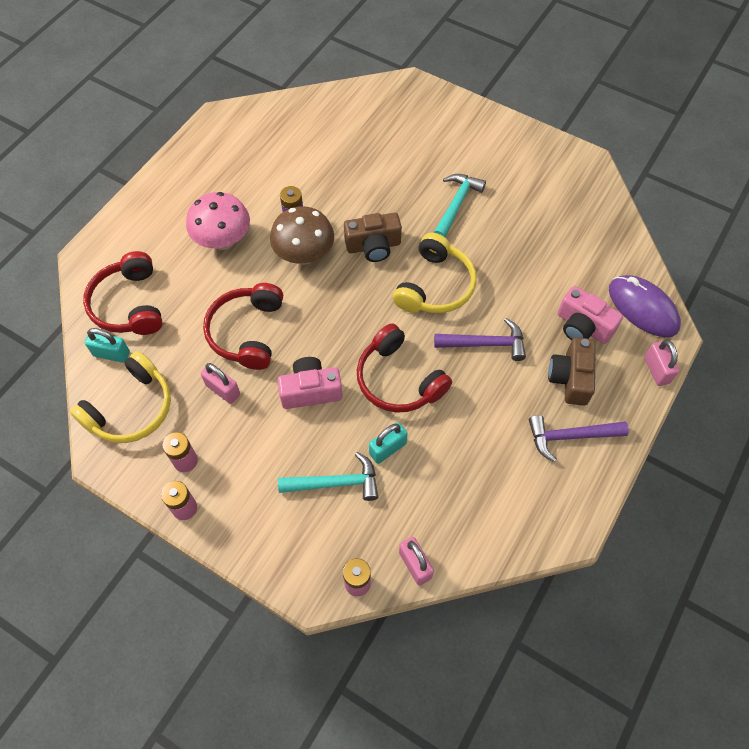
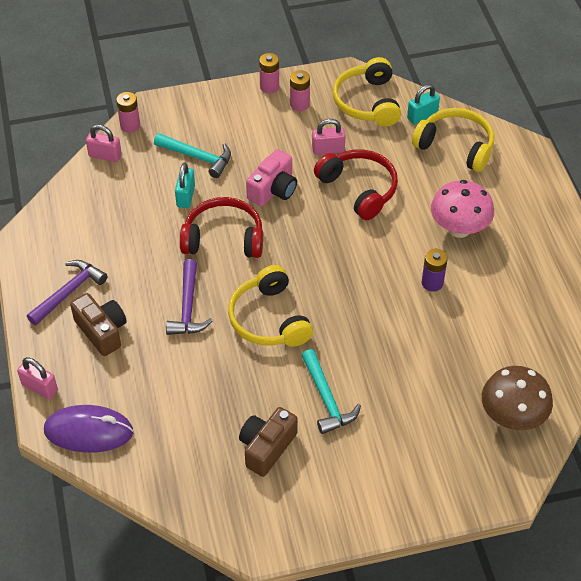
camera: 135 degrees right, 10 degrees down
red headphones [83,251,162,335] -> yellow headphones [412,108,494,172]
brown mushroom [270,206,334,264] -> brown mushroom moved to [482,366,553,430]
turquoise hammer [278,452,378,501] -> turquoise hammer turned 105 degrees counterclockwise [154,133,231,178]
brown camera [344,213,402,262] -> brown camera moved to [239,407,298,477]
purple hammer [434,318,526,361] -> purple hammer turned 45 degrees counterclockwise [166,259,213,335]
pink camera [557,286,623,344] -> none

